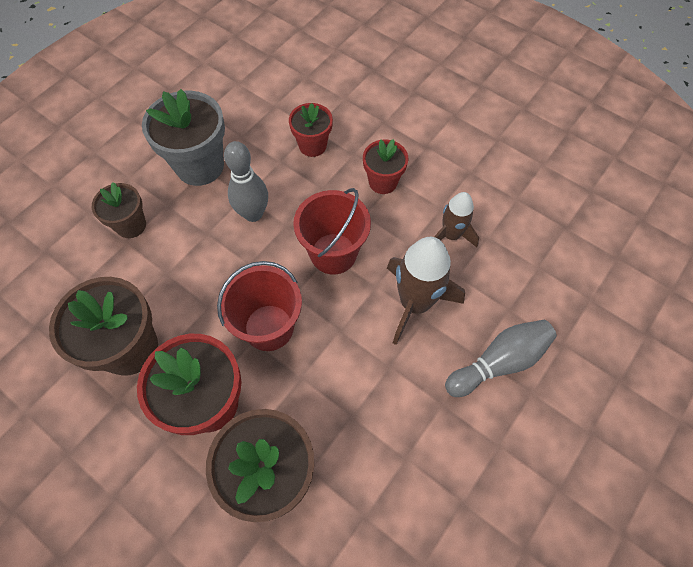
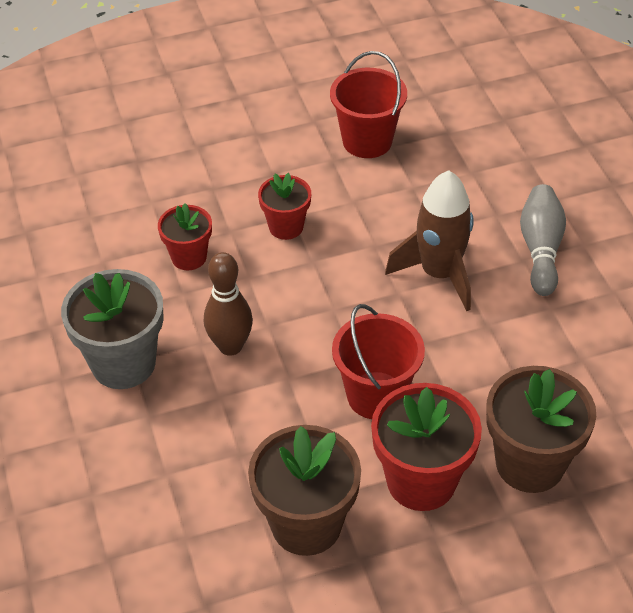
camera: 55 degrees left, 15 degrees down
brown flower pot [92,182,146,238] -> none
grey bowling pin [224,141,268,222] -> brown bowling pin [204,252,253,356]
red bucket [293,188,371,275] -> red bucket moved to [330,51,407,158]
brown rocket [434,192,479,247] -> none

